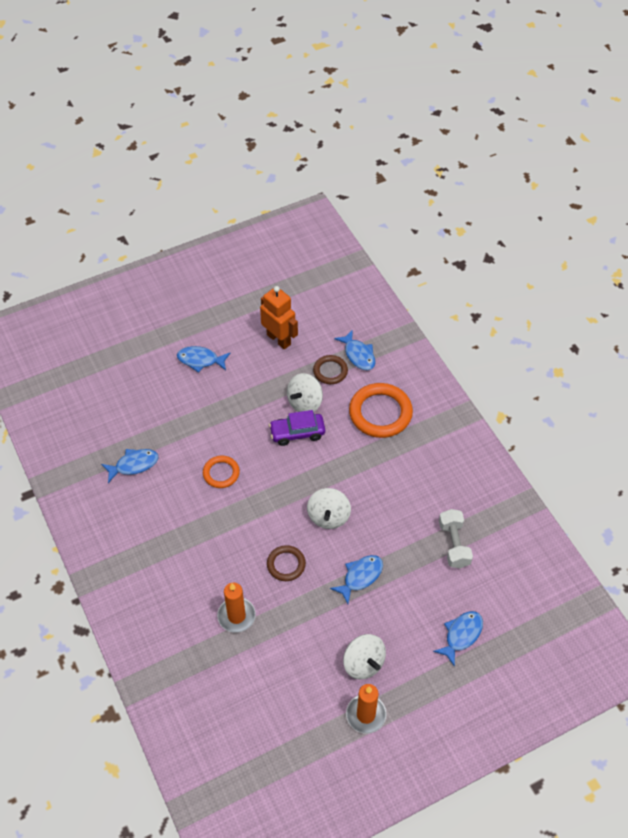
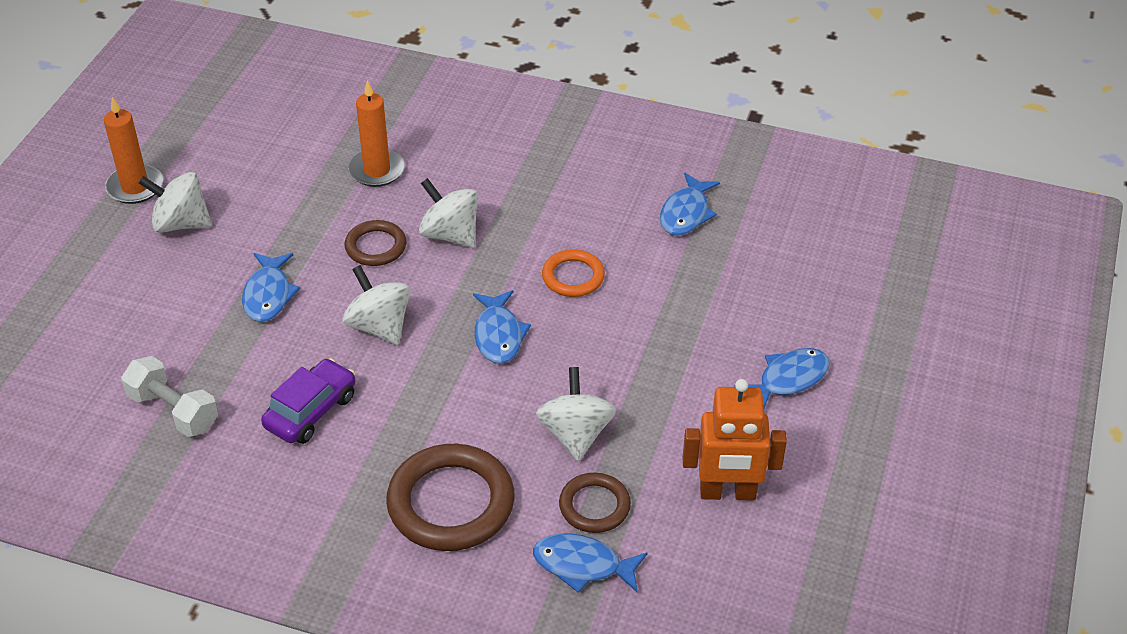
camera: 135 degrees right, 10 degrees down
purple car [269,410,325,446] -> purple car moved to [261,358,355,444]
orange ring [349,383,413,438] -> brown ring [386,444,515,551]
blue fish [433,611,483,667] -> blue fish moved to [473,290,531,364]
none -> white spinning top [419,178,478,248]

